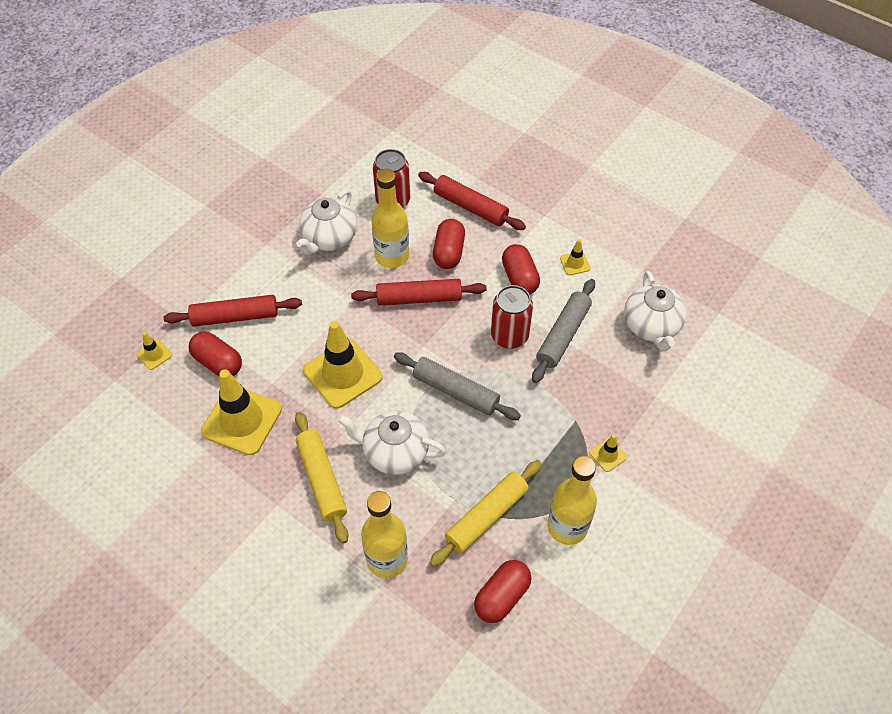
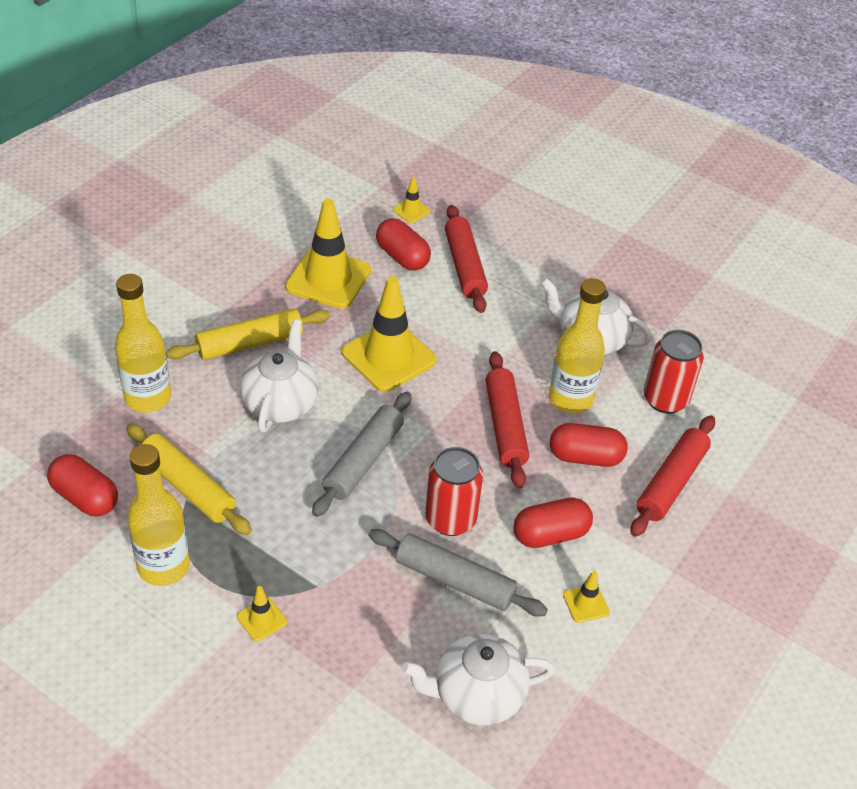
camera: 85 degrees right, 10 degrees down
red capsule [189,332,242,376] -> red capsule turned 75 degrees counterclockwise [376,218,431,271]

